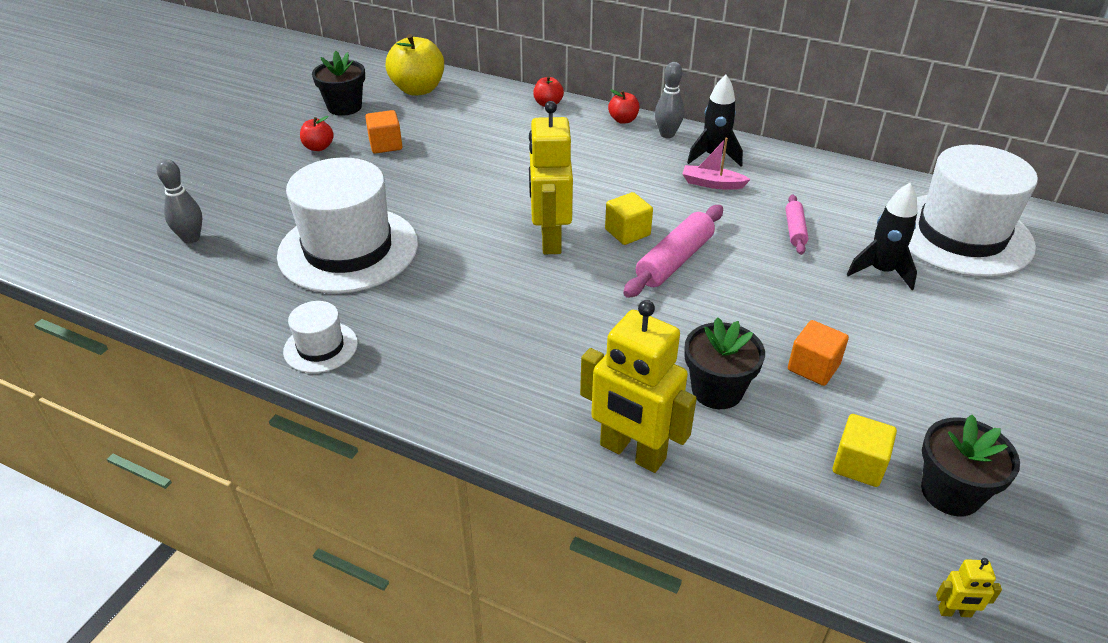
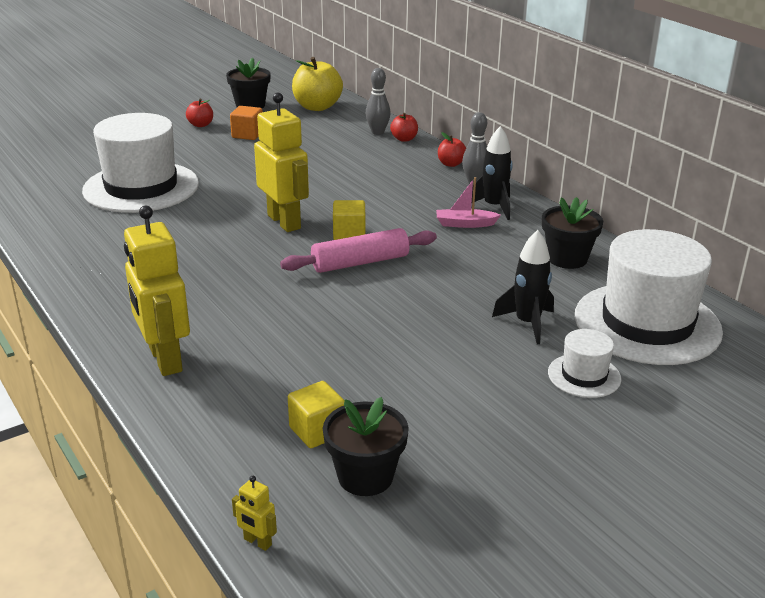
camera: 30 degrees right, 10 degrees down
grey bowling pin [157,159,202,244] -> grey bowling pin moved to [365,68,391,135]
white hat [283,301,358,373] -> white hat moved to [548,329,621,398]
yellow robot [529,101,573,254] -> yellow robot turned 120 degrees clockwise [254,92,309,232]
pink boat [683,138,751,190] -> pink boat turned 45 degrees counterclockwise [436,177,501,228]
black flower pot [684,317,765,409] -> black flower pot moved to [542,197,603,269]
pink rolling pin [785,194,808,255] -> none
orange cube [788,320,849,386] -> none

